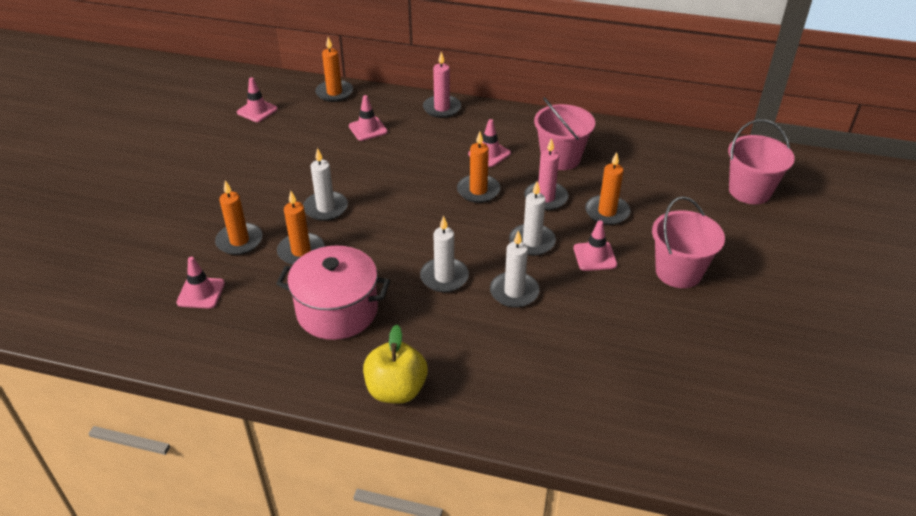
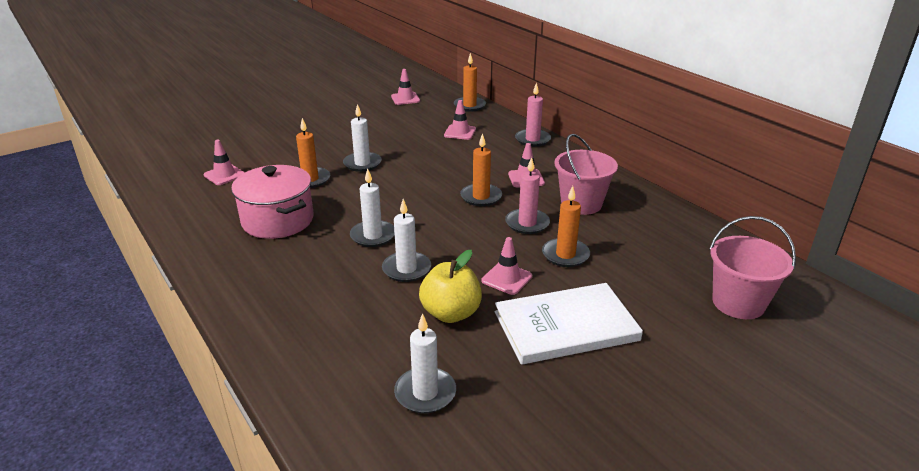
camera: 40 degrees right, 10 degrees down
orange candle [215,180,263,255] -> none
yellow apple [363,325,428,404] -> yellow apple moved to [419,250,482,323]
white candle [509,182,556,256] -> white candle moved to [394,313,456,413]
pink bucket [652,196,725,288] -> white book [495,283,643,365]

